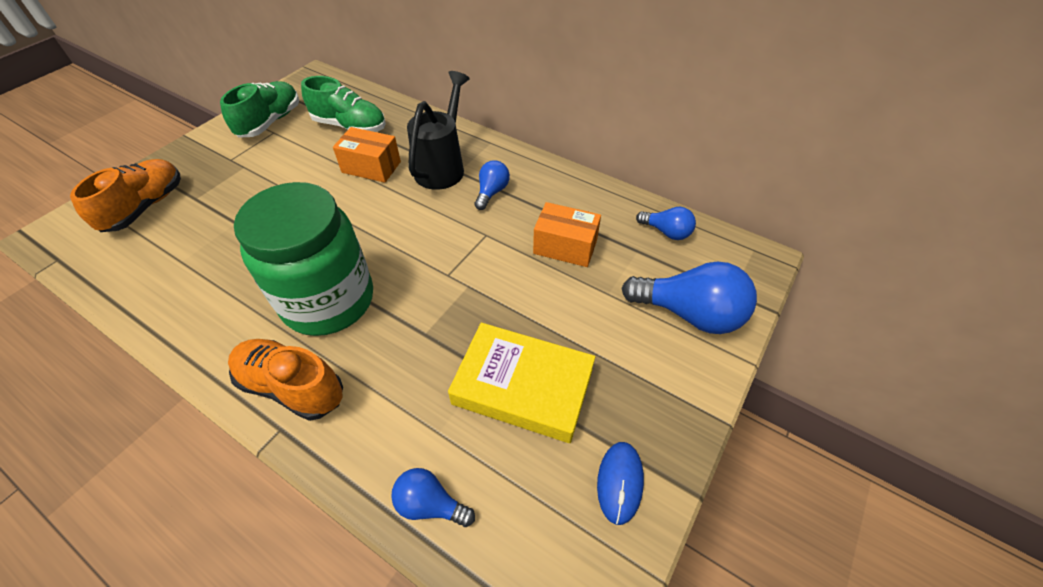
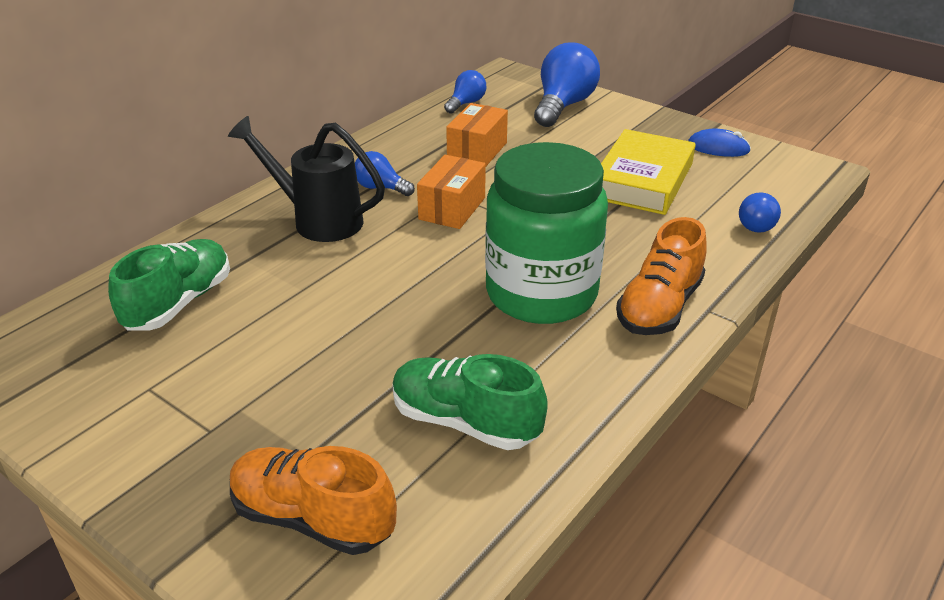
camera: 85 degrees left, 15 degrees down
green shoe [220,81,299,138] -> green shoe moved to [392,354,548,450]
orange box [333,127,401,183] -> orange box moved to [417,155,486,229]

